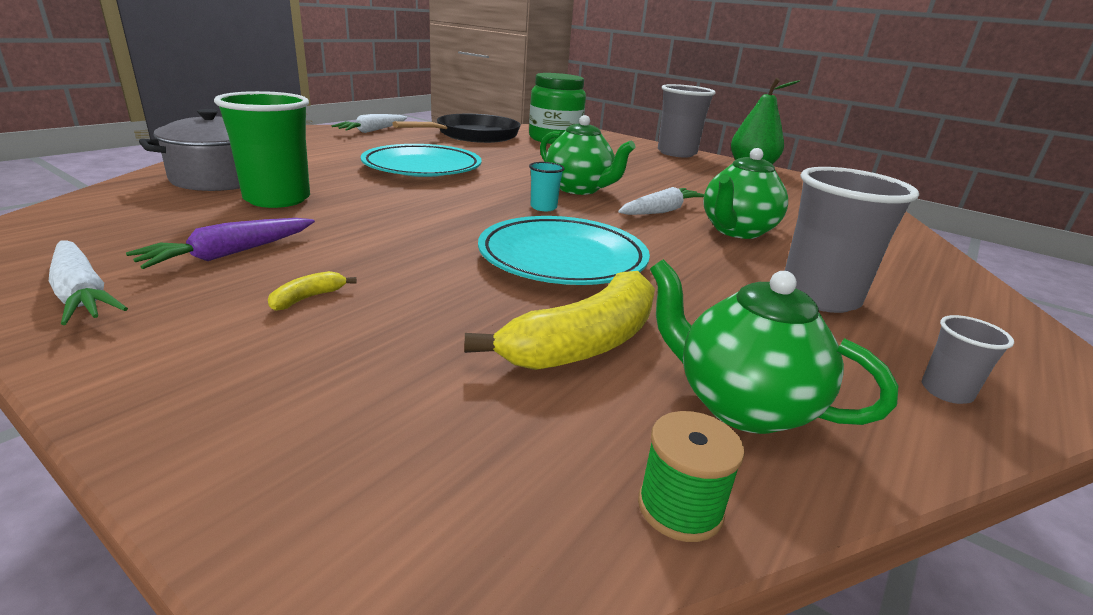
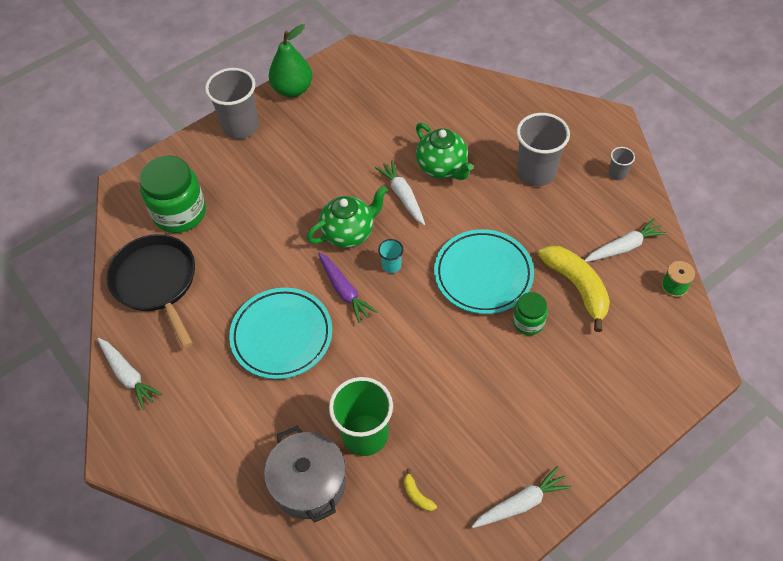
camera: 70 degrees left, 30 degrees up
purple carrot [126,218,315,269] -> purple carrot moved to [318,252,377,323]
yellow banana [268,271,357,311] -> yellow banana moved to [404,469,437,511]
green teapot [650,259,898,434] -> white carrot [584,218,667,262]
none -> green jar [513,292,548,335]

